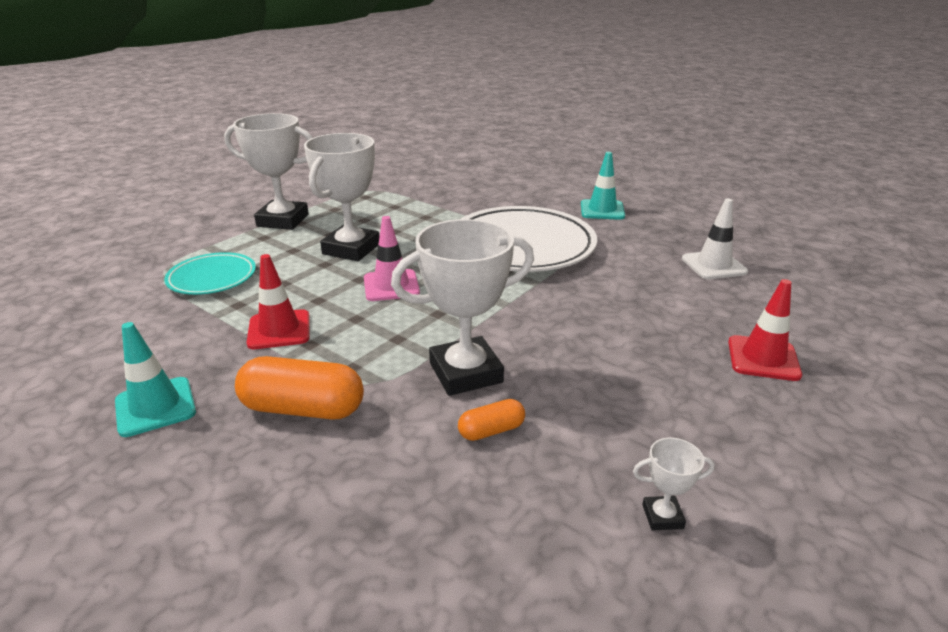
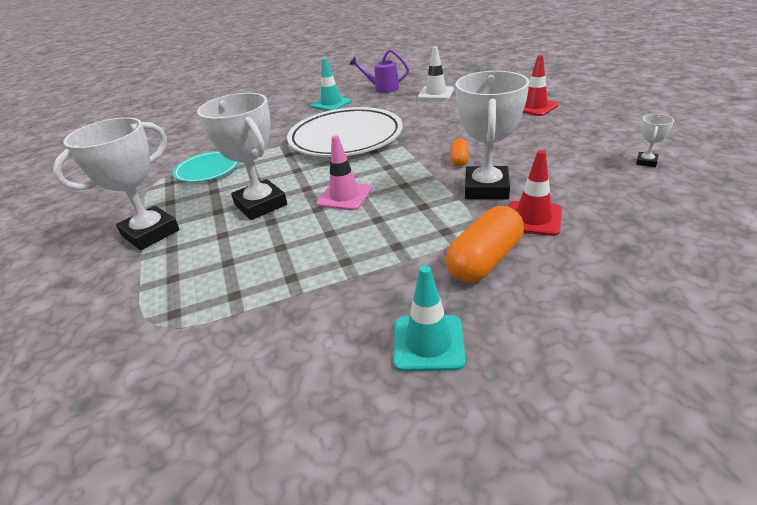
camera: 55 degrees left, 5 degrees up
turquoise plate [164,252,256,295] -> turquoise plate moved to [173,151,239,182]
red traffic cone [246,254,310,349] -> red traffic cone moved to [508,150,562,236]
orange capsule [458,399,525,441] -> orange capsule moved to [451,138,469,166]
none -> purple watering can [349,49,409,93]

